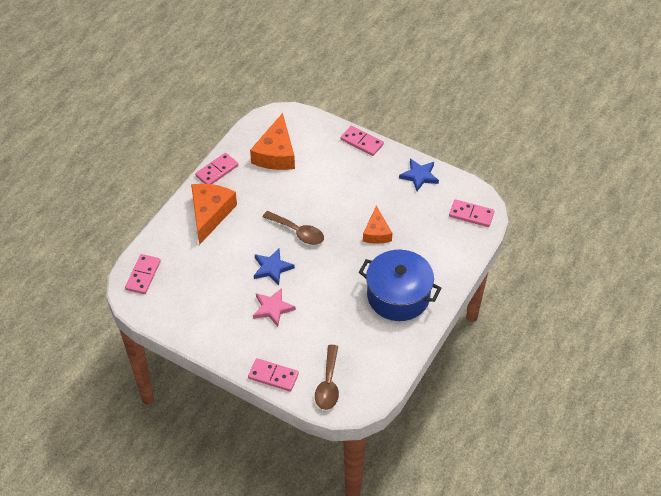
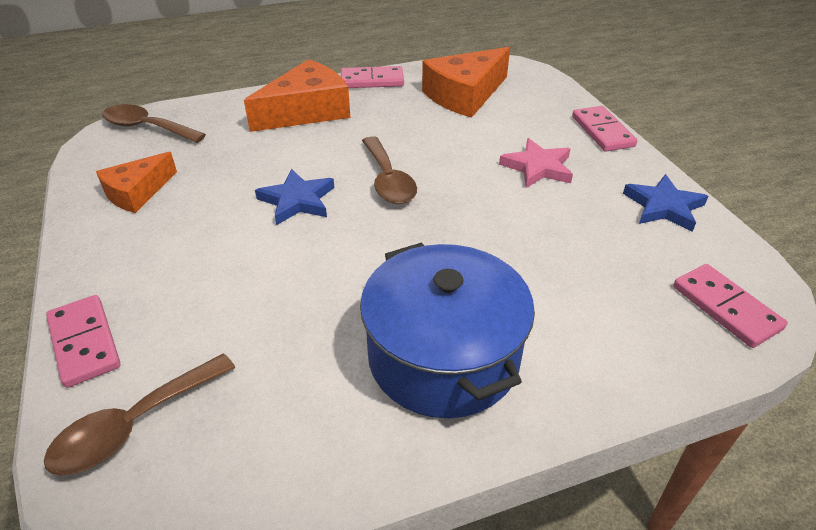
camera: 40 degrees right, 10 degrees down
pink domino [125,254,161,294] -> brown spoon [102,104,206,143]
pink star [253,288,296,327] -> pink star moved to [499,138,573,188]
orange cheese [363,206,392,244] -> orange cheese moved to [96,152,177,213]

